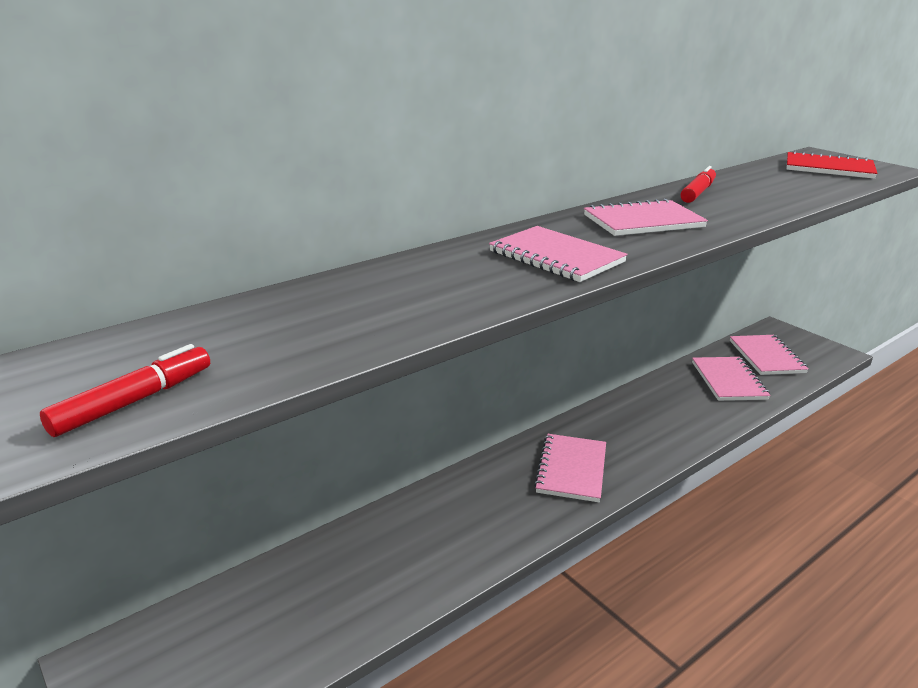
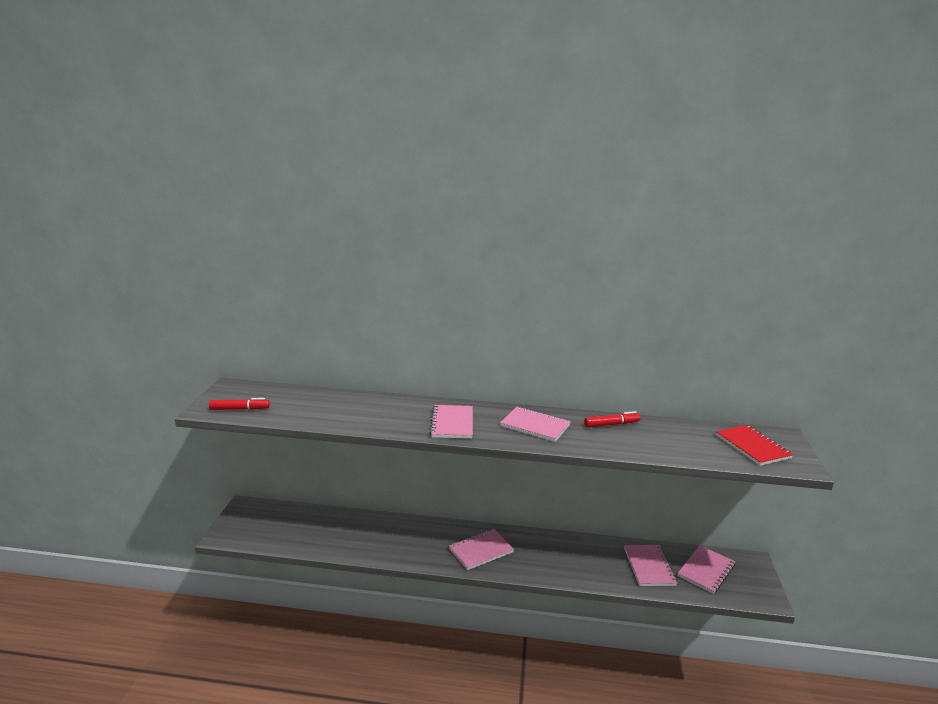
camera: 45 degrees right, 5 degrees down
pink notebook [692,357,770,401] -> pink notebook turned 45 degrees counterclockwise [624,545,677,586]

